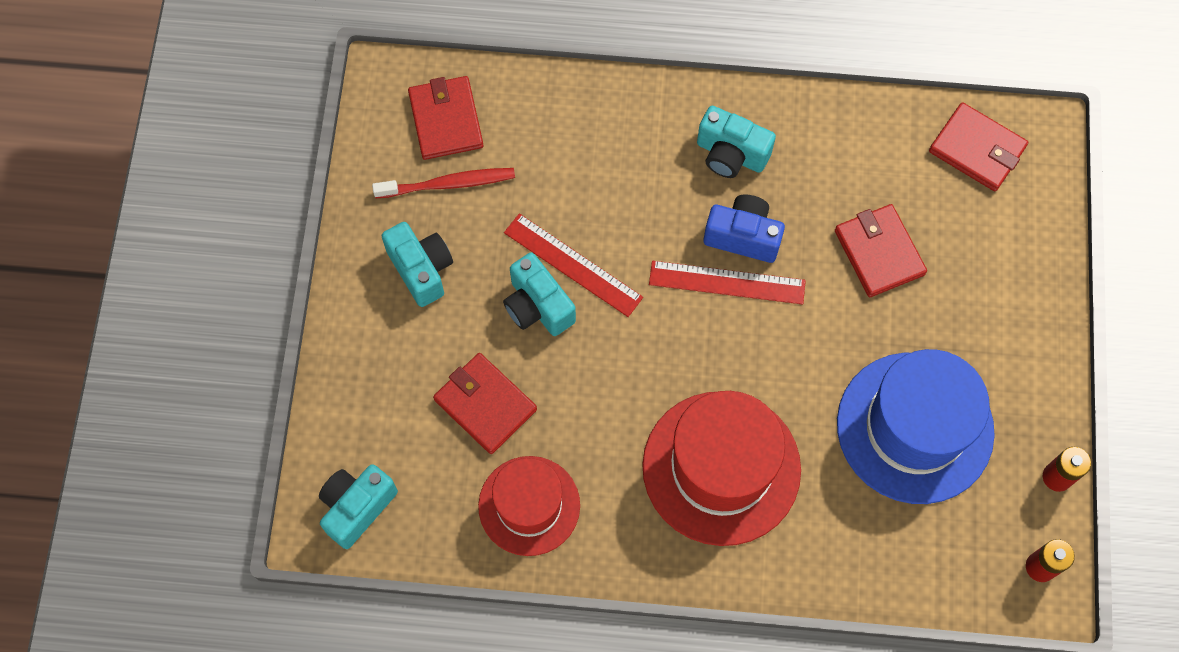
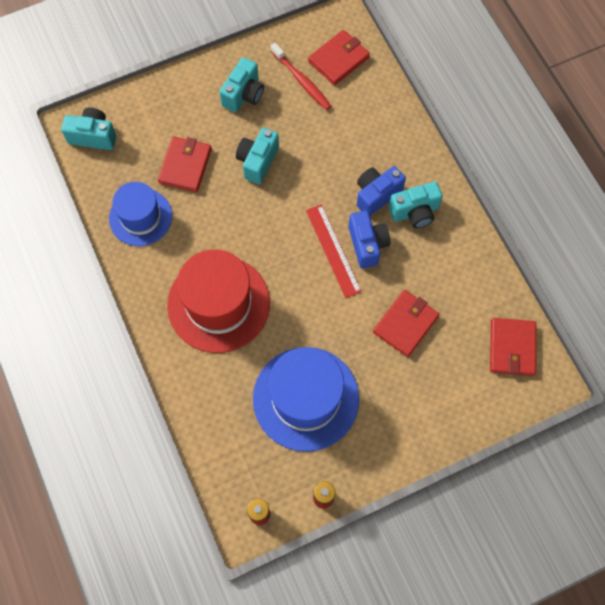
camera: 60 degrees right, 0 degrees up
red hat [478,456,580,556] -> blue hat [109,182,172,246]
red ruler [504,213,643,317] -> none
turquoise camera [697,106,776,178] -> turquoise camera turned 105 degrees counterclockwise [389,182,443,228]
none -> blue camera [357,166,406,216]

